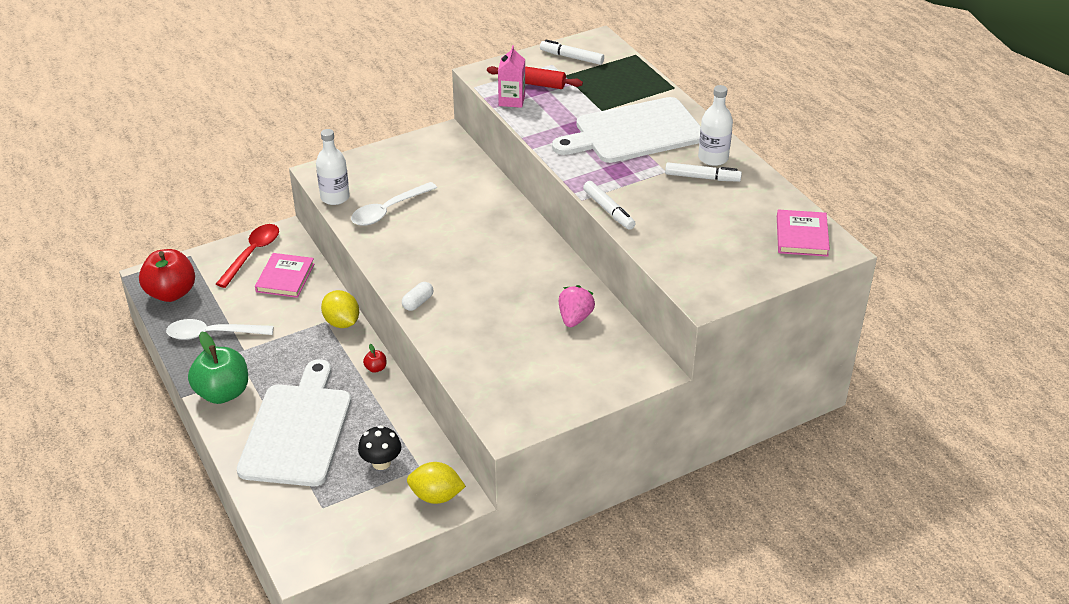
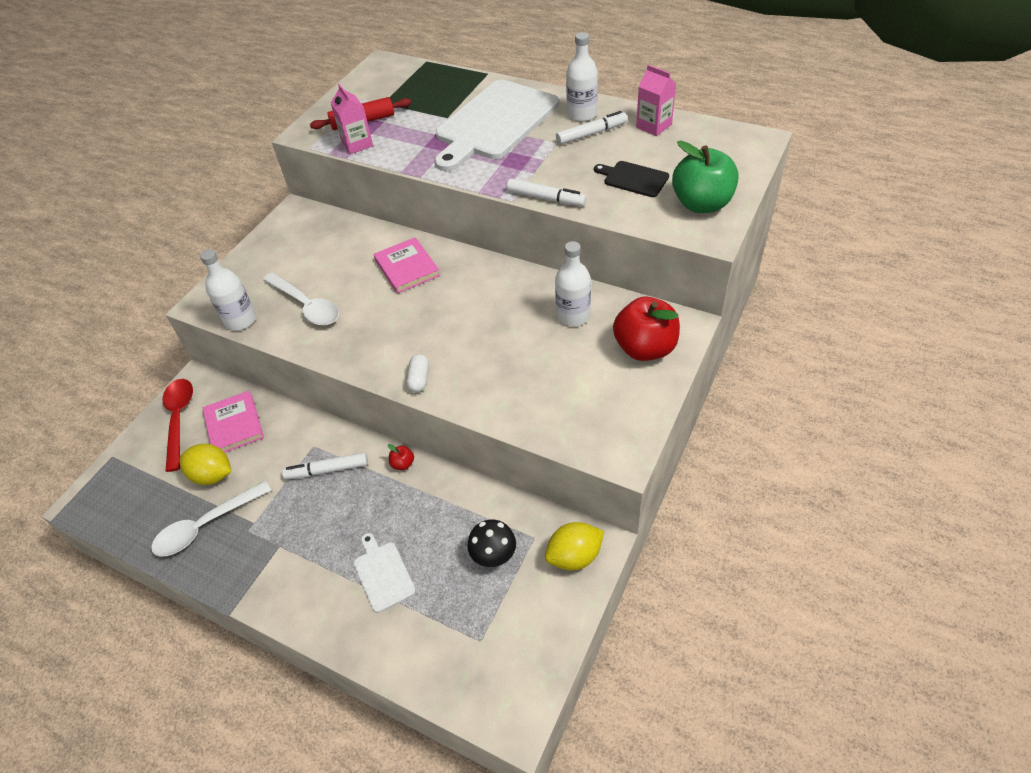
camera: 30 degrees left, 10 degrees up
red apple [139,249,195,302] -> red apple moved to [613,297,680,361]
green apple [188,331,248,404] -> green apple moved to [672,141,739,213]
white cutting board [237,359,351,487] -> white cutting board [354,533,416,613], size x0.44
yellow lemon [321,290,359,328] -> yellow lemon moved to [179,444,231,485]
white spoon [351,182,437,226] -> white spoon turned 60 degrees counterclockwise [263,272,339,325]
white marker [540,40,604,65] -> white marker moved to [282,452,368,480]
pink strawberry [559,285,595,327] -> white bottle [555,241,591,326]
pink book [777,209,830,257] -> pink book moved to [374,237,440,294]
none -> black cutting board [594,161,669,197]
none -> pink carton [636,65,676,136]

